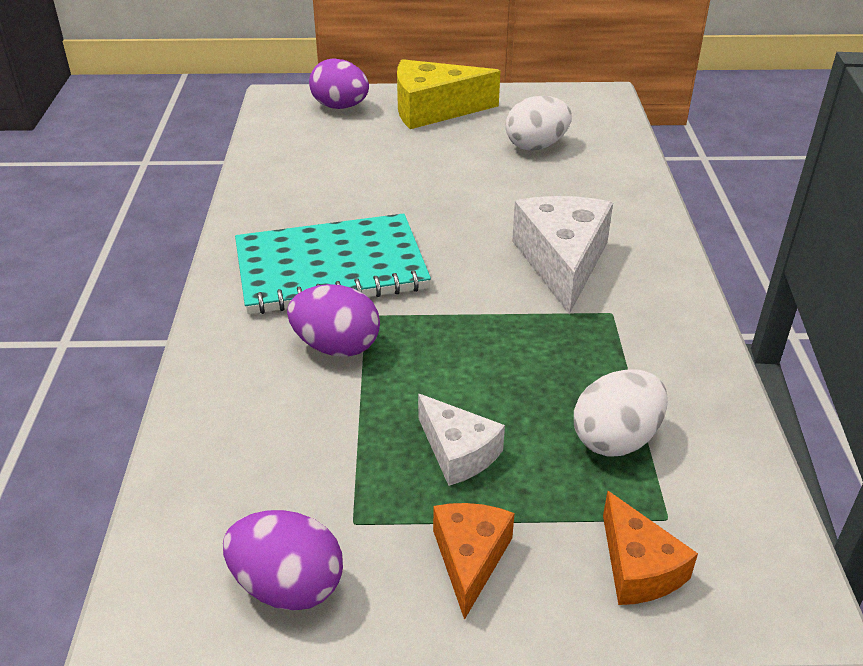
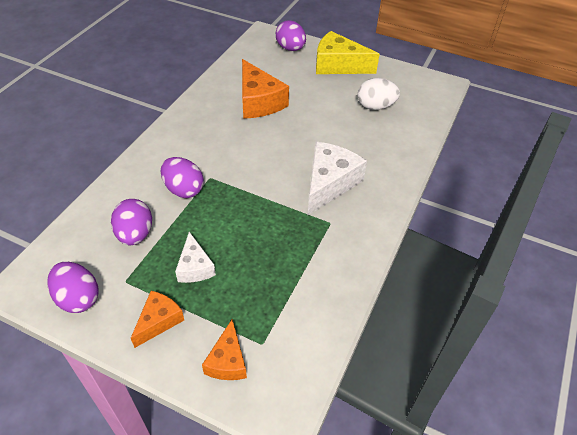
camera: 25 degrees right, 10 degrees up
turquoise notebook [235,213,431,314] -> none
white egg [574,369,668,457] -> none
none -> purple egg [111,199,152,245]
none -> orange cheese [242,59,289,119]

